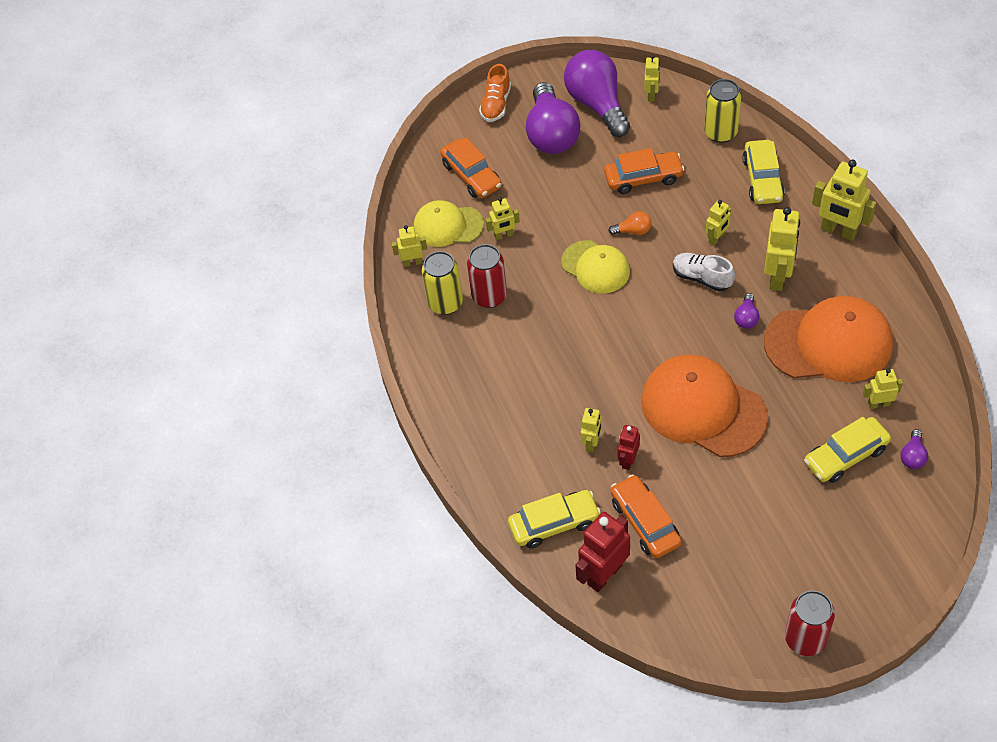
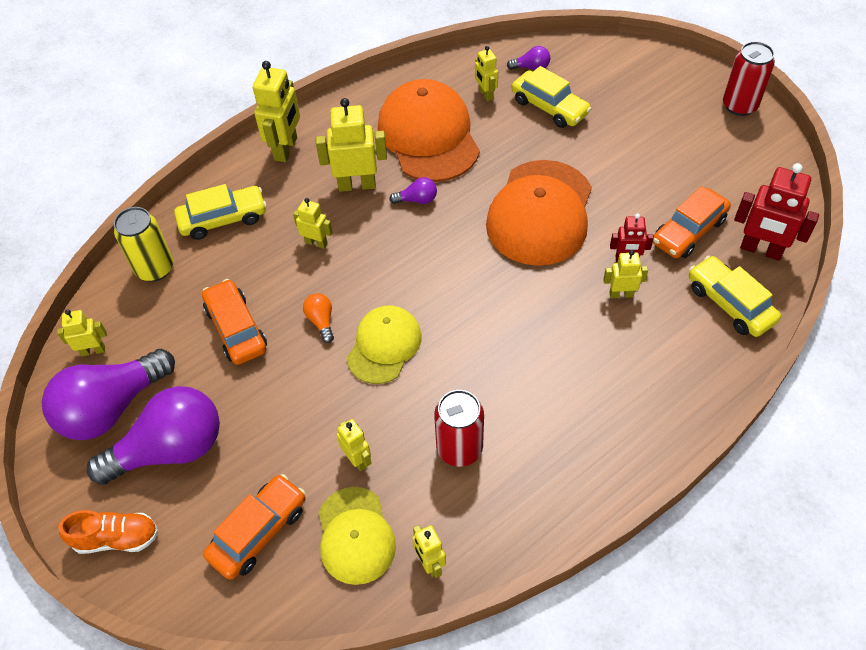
camera: 110 degrees left, 0 degrees up
yellow can [422,251,463,315] -> none
white shoe [673,253,735,291] -> none

